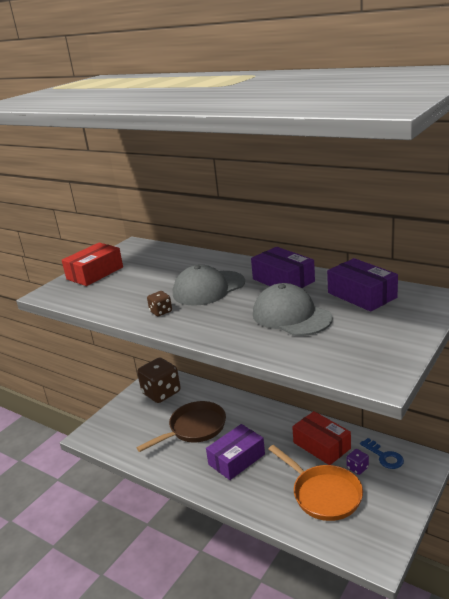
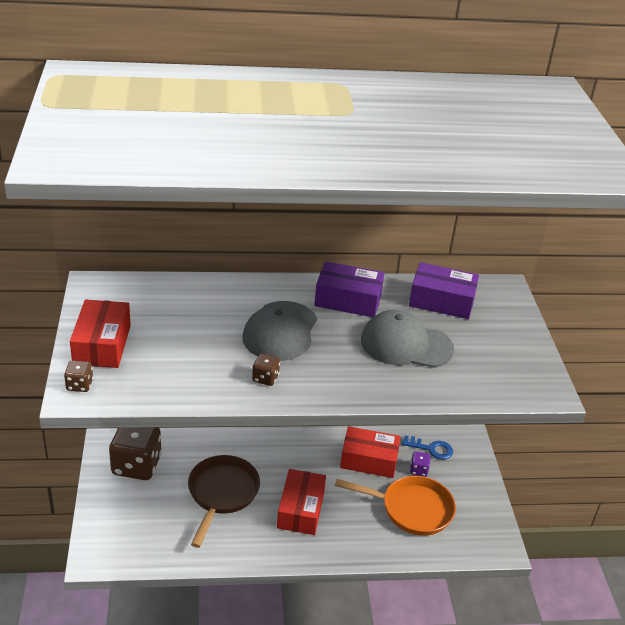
camera: 45 degrees left, 10 degrees up
purple box [206,424,265,480] -> red box [277,469,326,535]
none -> brown dice [64,360,93,392]

